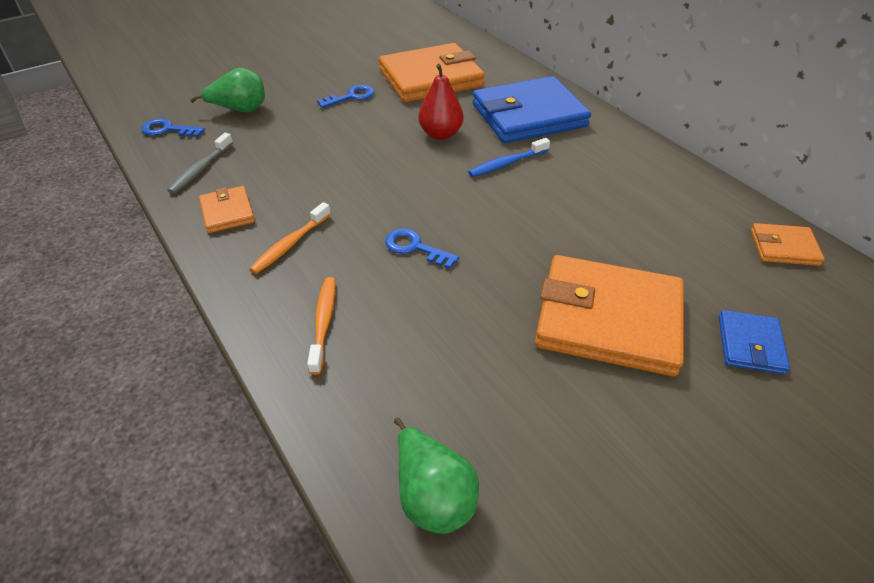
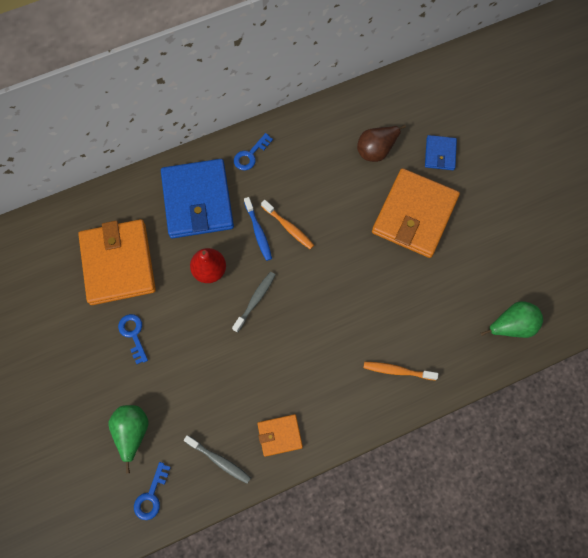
camera: 80 degrees left, 25 degrees up
orange toothbrush [250,202,331,274] -> orange toothbrush moved to [261,200,314,249]
blue key [385,228,459,269] -> blue key moved to [234,133,273,170]
blue wallet [719,310,790,374] -> blue wallet turned 75 degrees clockwise [425,135,457,170]
orange wallet [751,223,825,266] -> none
none -> grey toothbrush [232,272,275,333]
none -> brown pear [357,125,406,162]

